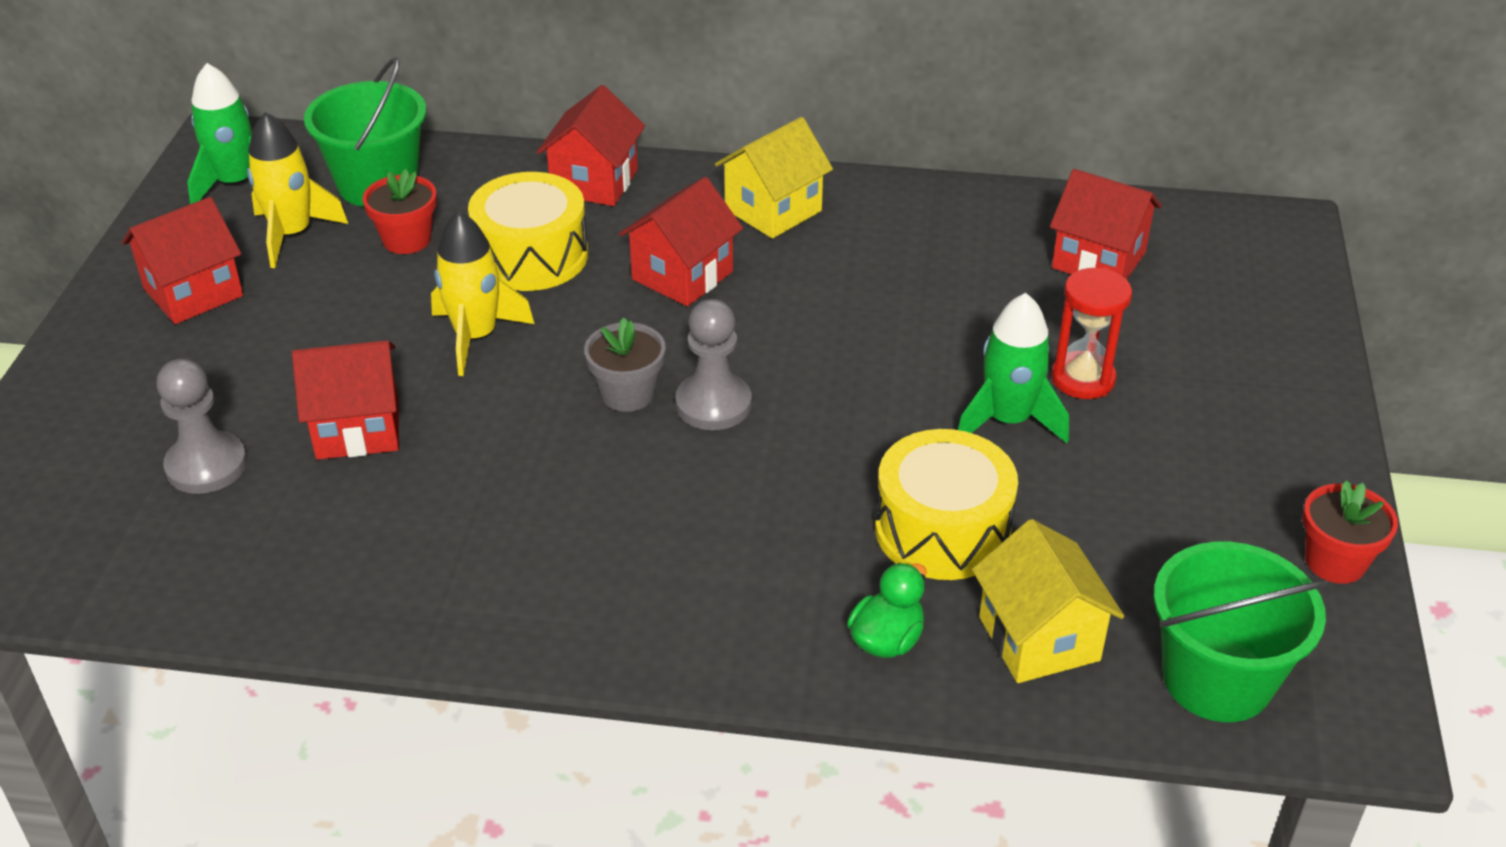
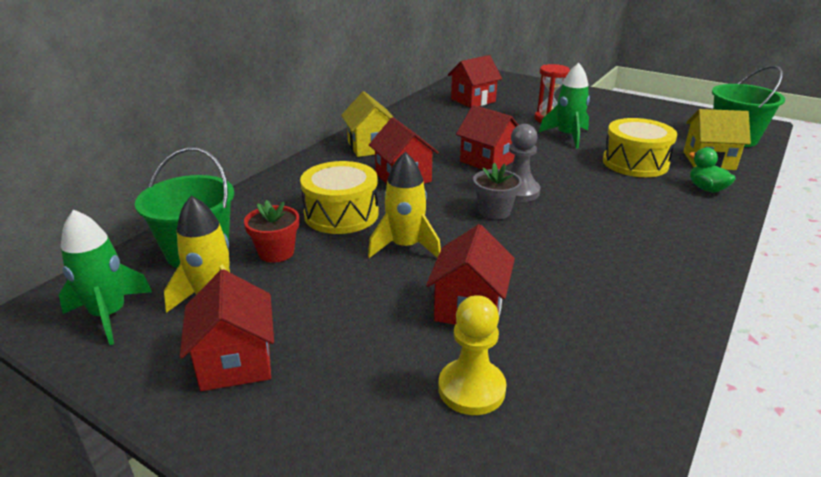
camera: 65 degrees left, 10 degrees down
grey pawn [156,359,247,494] -> yellow pawn [438,295,506,415]
red house [537,85,645,206] -> red house moved to [456,105,518,170]
red flower pot [1303,480,1398,584] -> none

